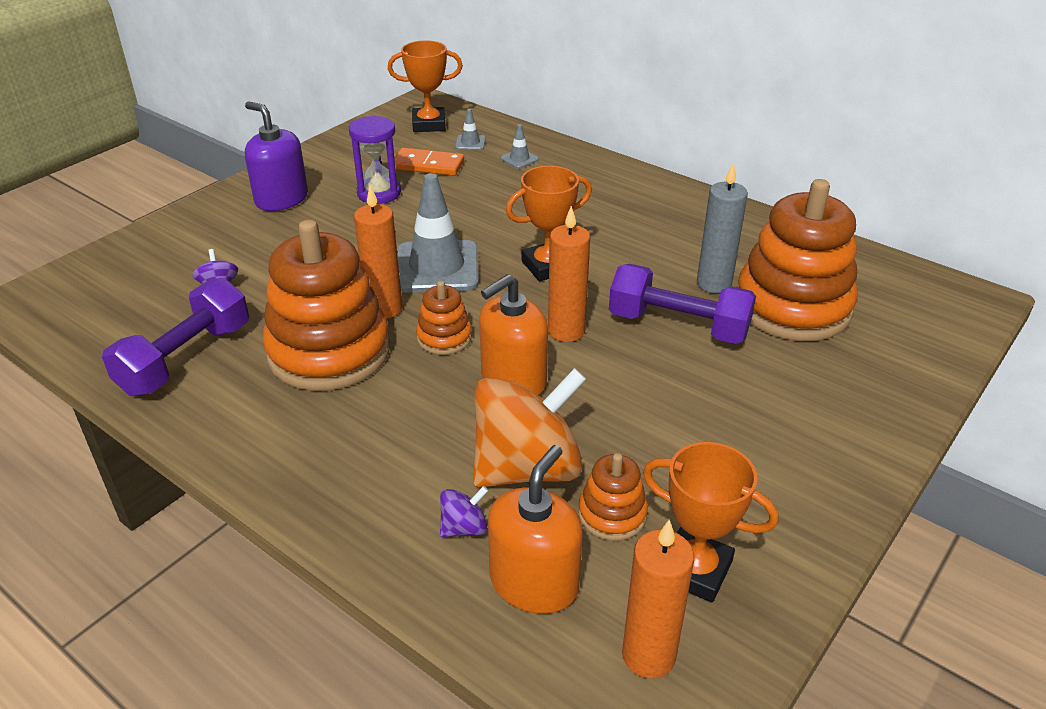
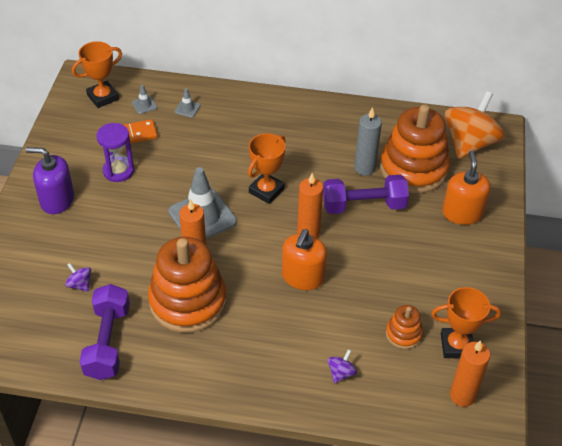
camera: 30 degrees left, 10 degrees up
orange stacking toy [416,281,472,355] -> none
orange spinning top [473,368,586,488] -> orange spinning top moved to [445,91,505,159]
orange soap dispenser [488,445,583,614] -> orange soap dispenser moved to [442,150,491,225]

